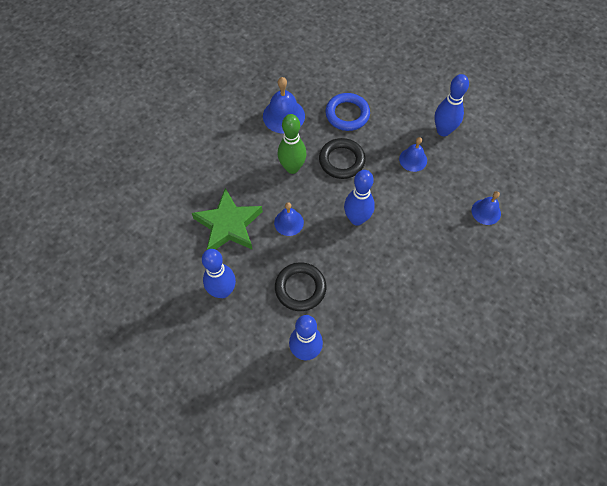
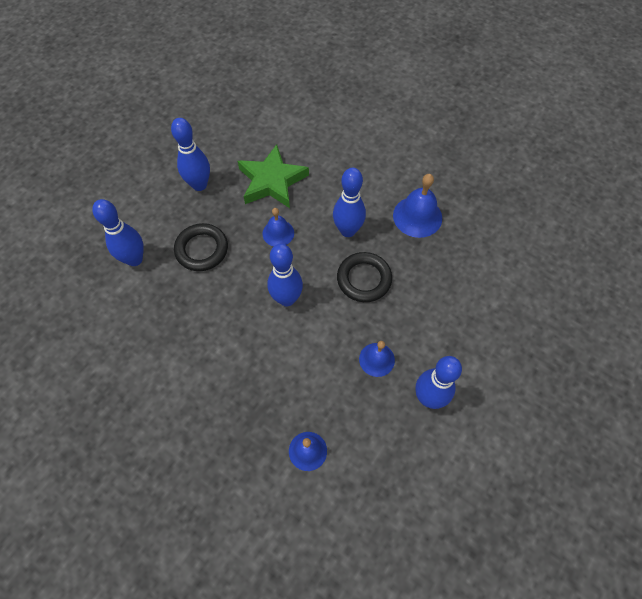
camera: 85 degrees right, 0 degrees up
green bowling pin [277,114,307,174] -> blue bowling pin [333,168,366,237]
blue ring [325,93,370,131] -> none

